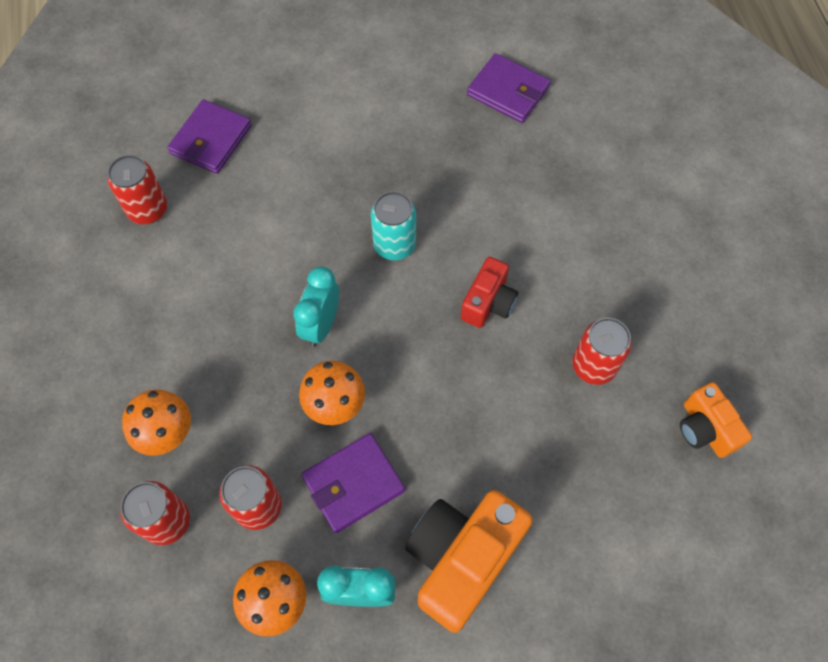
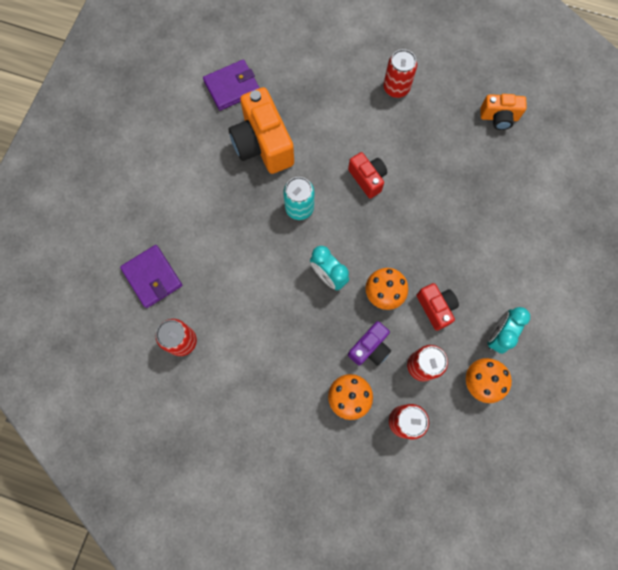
camera: 60 degrees left, 10 degrees up
purple wallet [301,433,405,533] -> red camera [417,283,459,331]
orange camera [405,490,533,633] -> orange camera moved to [229,87,294,174]
red can [572,318,632,385] -> red can moved to [383,49,417,98]
none -> purple camera [348,321,391,366]

